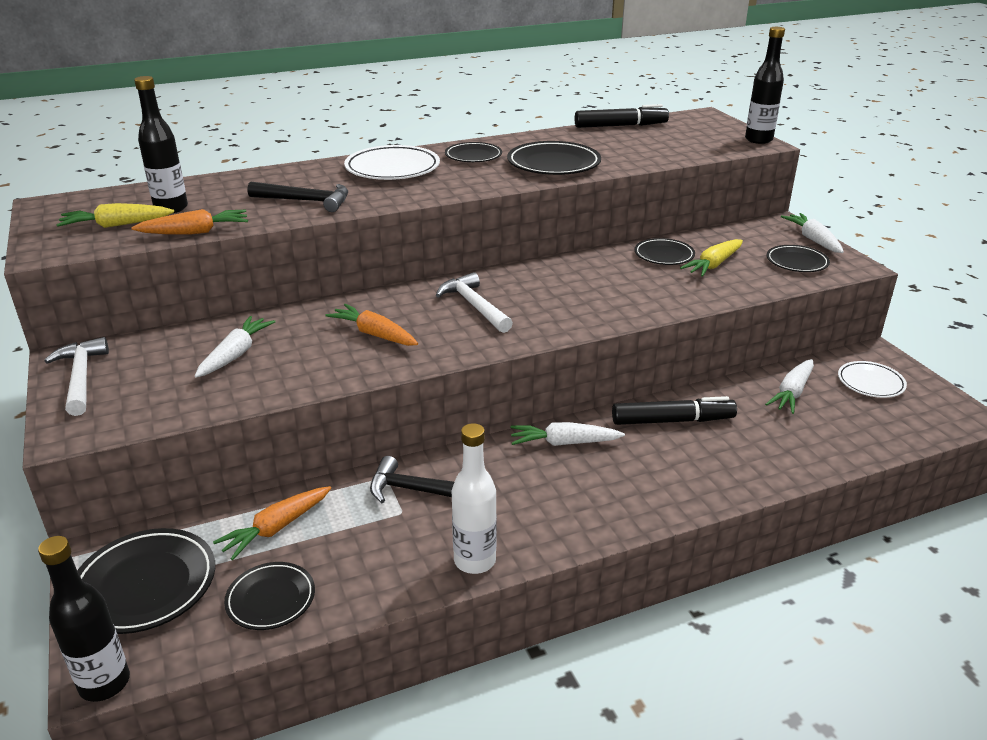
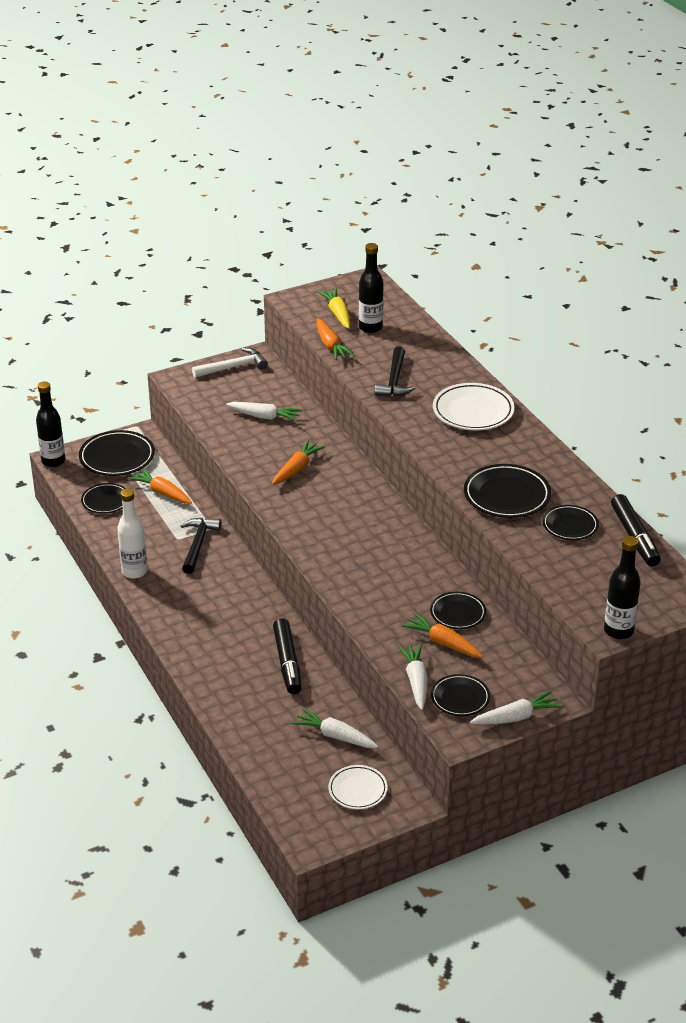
camera: 85 degrees right, 5 degrees up
white hammer [436,272,513,333] -> none
black plate [445,142,502,162] -> black plate moved to [543,505,599,540]
white carrot [510,422,625,446] -> white carrot moved to [398,644,428,710]
yellow carrot [680,239,743,277] -> orange carrot [402,613,484,658]

